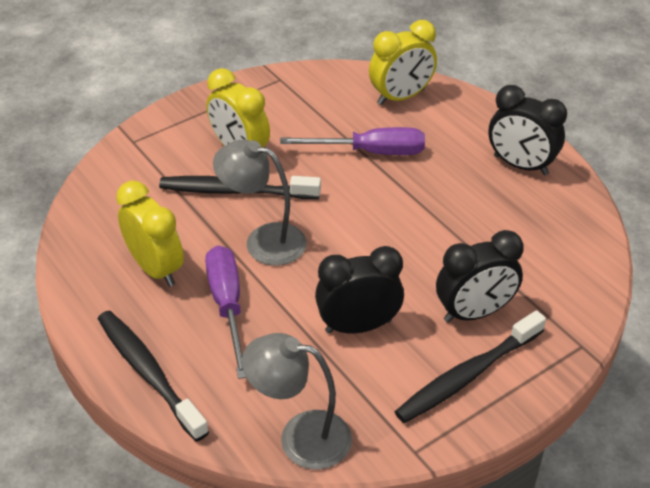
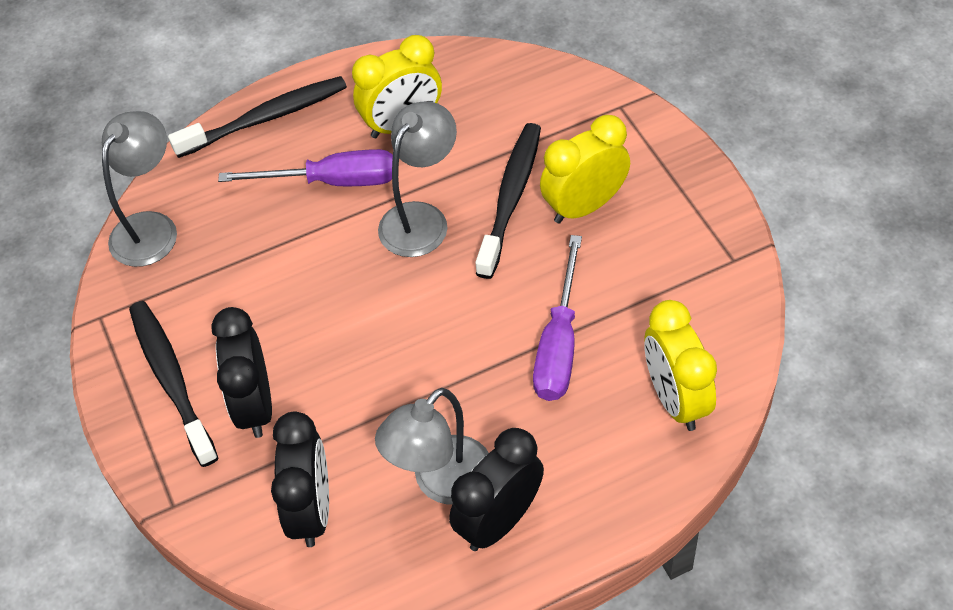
camera: 105 degrees right, 10 degrees up
black clock [315,246,404,334] -> black clock moved to [271,412,329,547]
none -> grey lamp [375,388,489,505]

